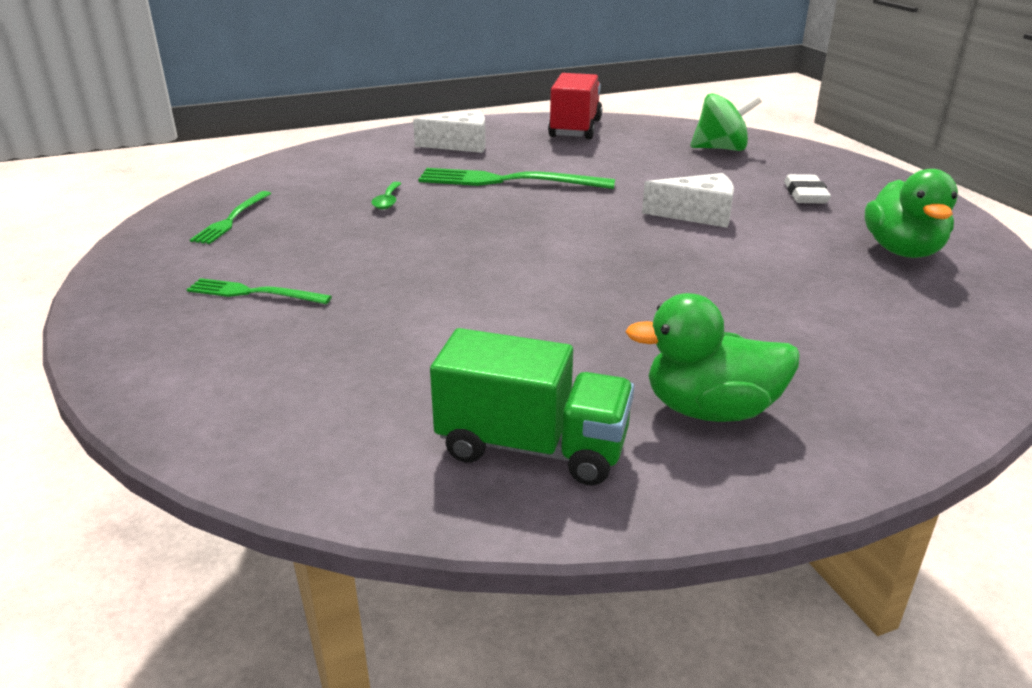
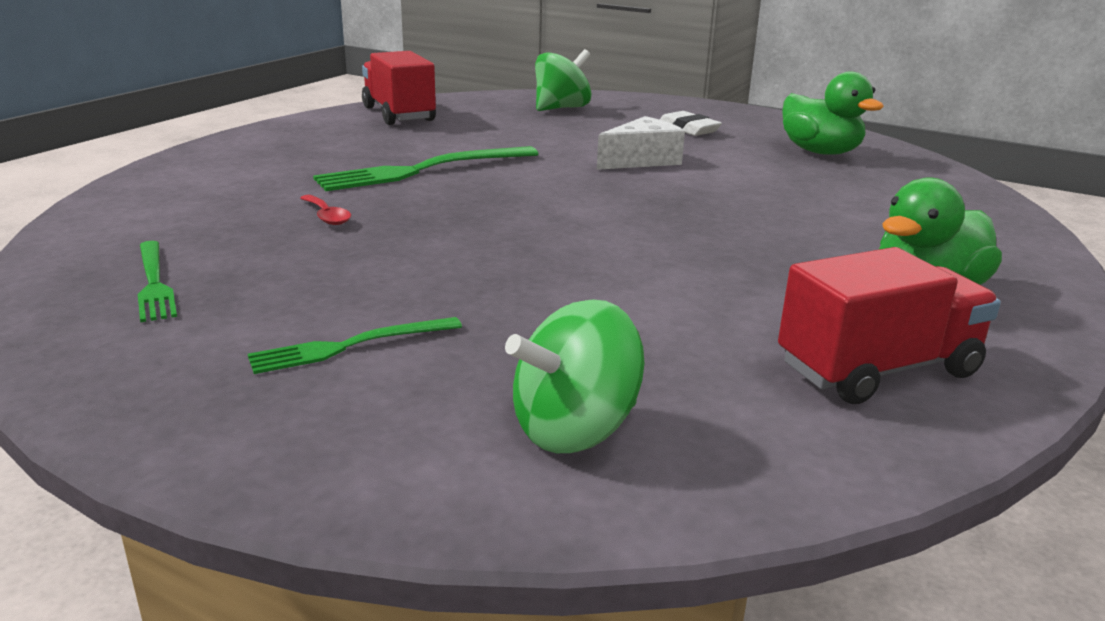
camera: 40 degrees left, 5 degrees down
green spoon [371,182,402,209] -> red spoon [300,195,351,225]
white cheese [413,110,486,153] -> none
green truck [430,328,634,485] -> red truck [778,247,1001,404]
none -> green spinning top [505,299,644,453]

